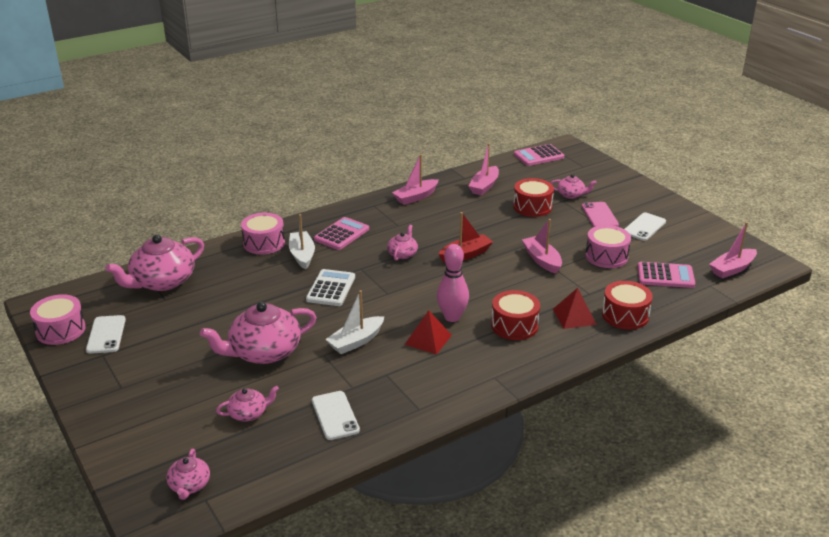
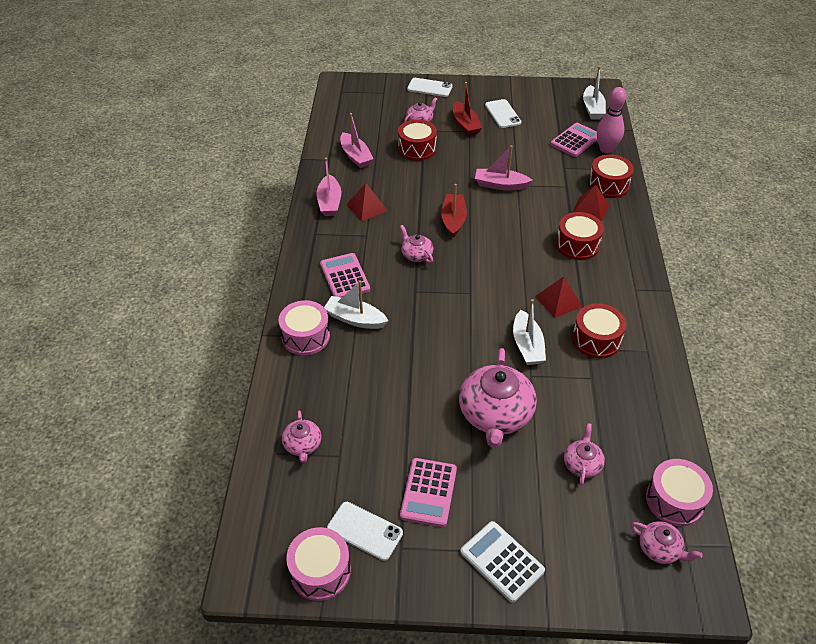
camera: 55 degrees left, 15 degrees up
pink teapot [105,234,204,291] -> pink teapot [282,410,321,463], size x0.50
white calculator [306,269,355,306] -> white calculator moved to [460,521,545,603]
white phone [312,391,360,440] -> white phone moved to [407,78,453,97]
pink bowling pin [437,244,469,322] -> pink bowling pin moved to [597,87,626,153]
pink calculator [514,144,564,166] -> pink calculator moved to [400,458,457,527]
pink phone [582,202,619,227] -> red boat [453,82,482,136]
pink drum [585,225,631,268] -> pink drum moved to [646,459,713,526]
pink boat [709,222,757,278] -> white boat [583,66,606,119]
none -> red pyramid [346,183,388,221]
none -> red drum [572,303,626,359]

